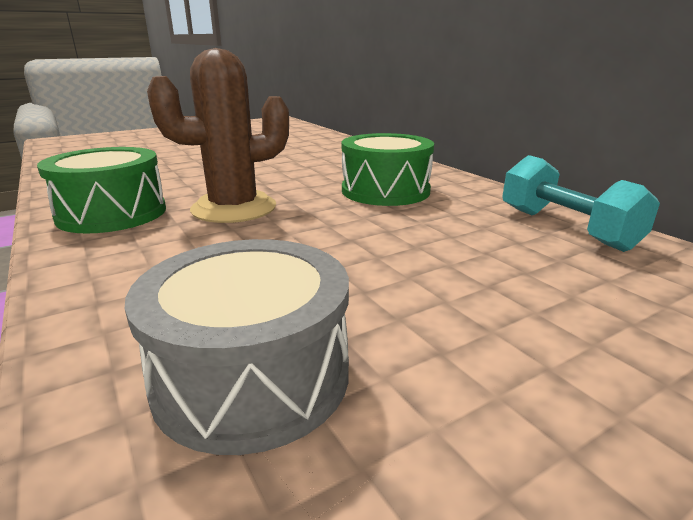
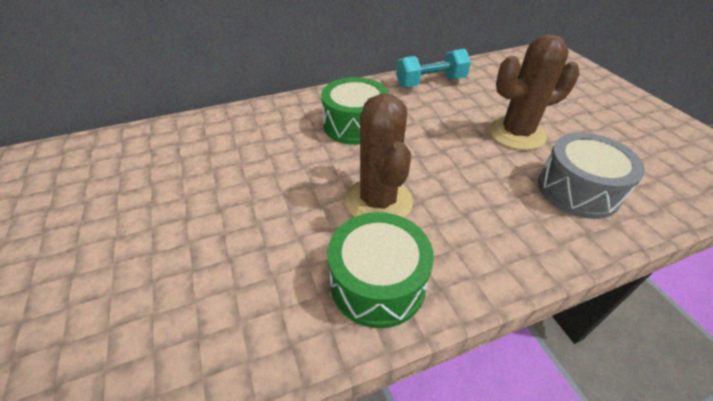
camera: 80 degrees left, 20 degrees up
none -> brown cactus [489,34,580,150]

